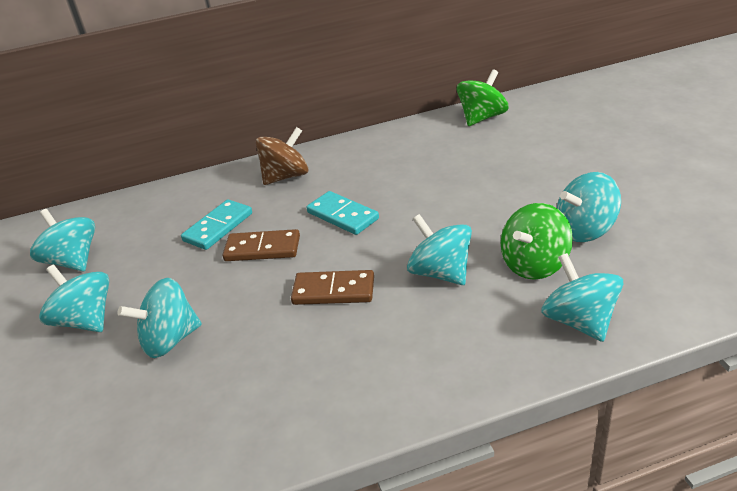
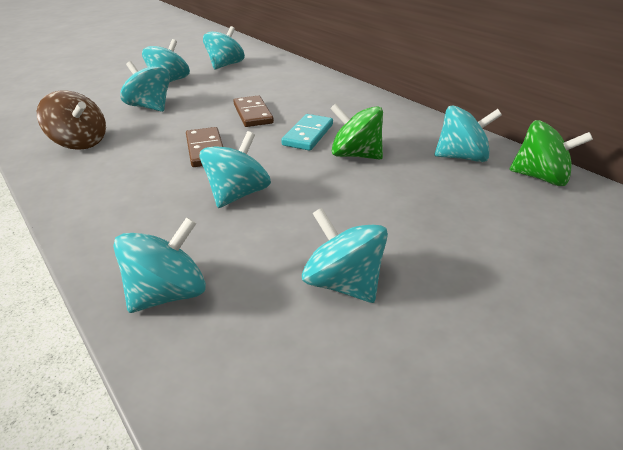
camera: 65 degrees right, 0 degrees up
turquoise domino [181,199,252,250] -> none
brown spinning top [255,127,308,185] -> brown spinning top moved to [37,91,106,150]
green spinning top [501,203,573,280] -> green spinning top moved to [330,103,383,159]
none -> turquoise spinning top [435,105,502,162]

